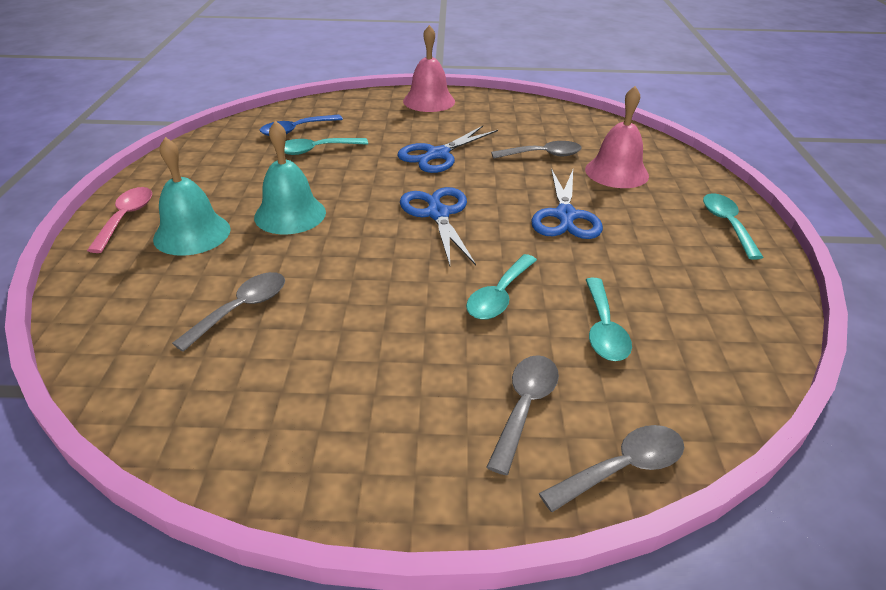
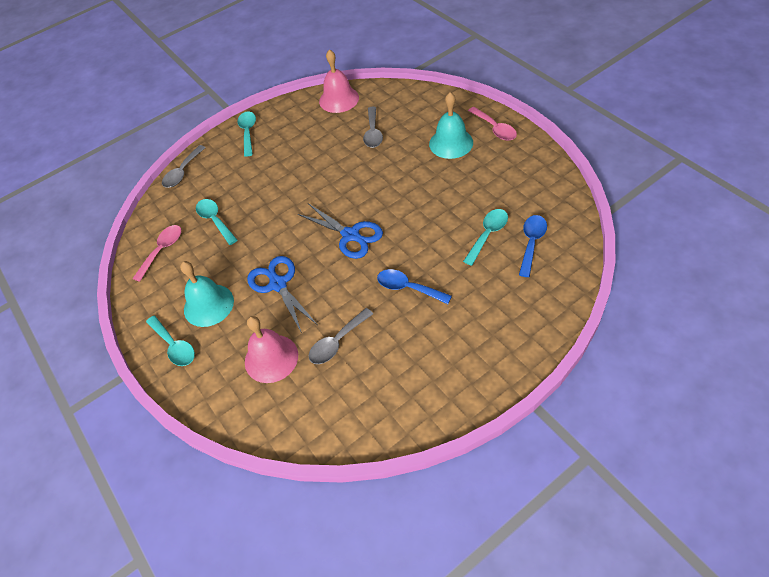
camera: 150 degrees right, 15 degrees up
turquoise bell [254,121,326,234] -> turquoise bell moved to [180,261,234,327]
blue scissors [397,126,498,173] -> blue spoon [377,269,452,304]
pink bell [403,25,455,112] -> pink bell moved to [319,50,359,113]
turquoise spoon [466,254,537,320] -> turquoise spoon moved to [237,112,256,157]
grey spoon [486,355,559,475] -> none
none -> pink spoon [132,225,181,282]

